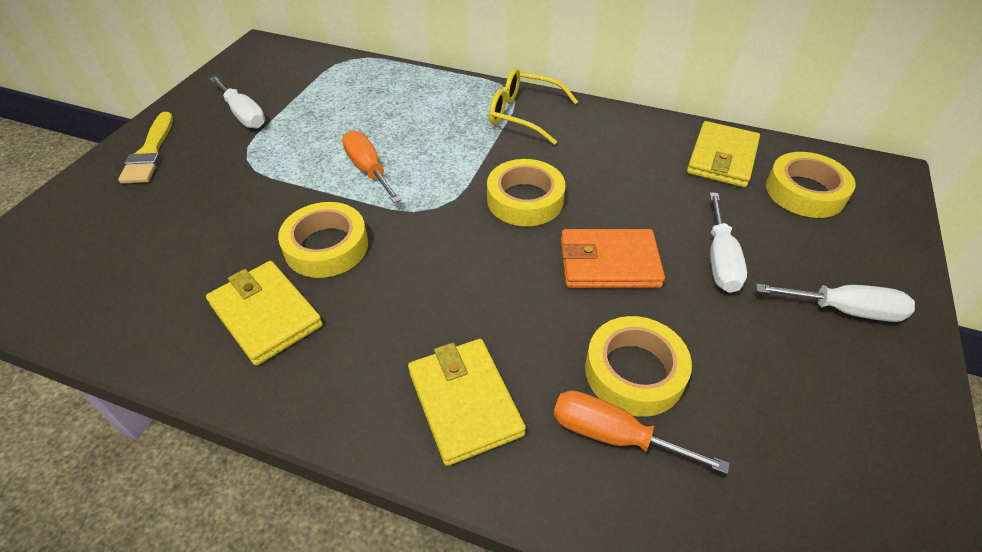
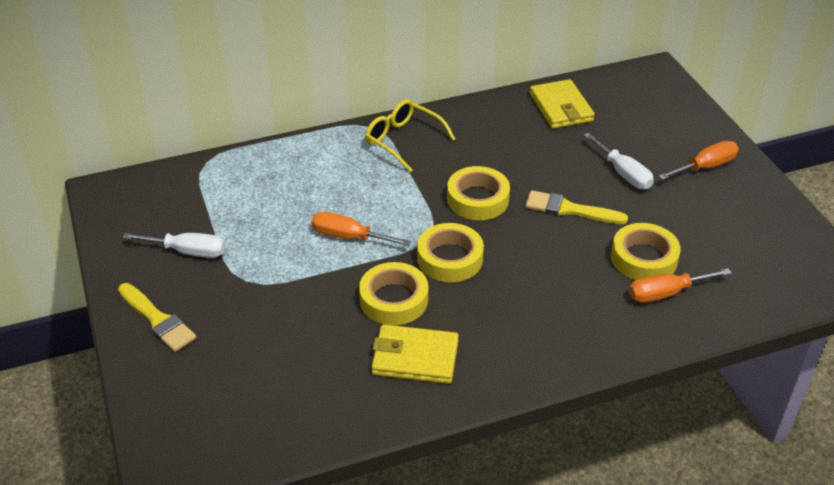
camera: 40 degrees left, 5 degrees down
yellow wallet [408,339,526,466] -> none
yellow glasses [489,68,578,145] -> yellow glasses turned 60 degrees clockwise [365,99,456,172]
orange wallet [561,229,665,288] -> yellow brush [525,190,628,224]
white screwdriver [756,284,915,322] -> orange screwdriver [658,141,739,180]
yellow tape [766,152,856,218] -> yellow tape moved to [417,223,484,282]

